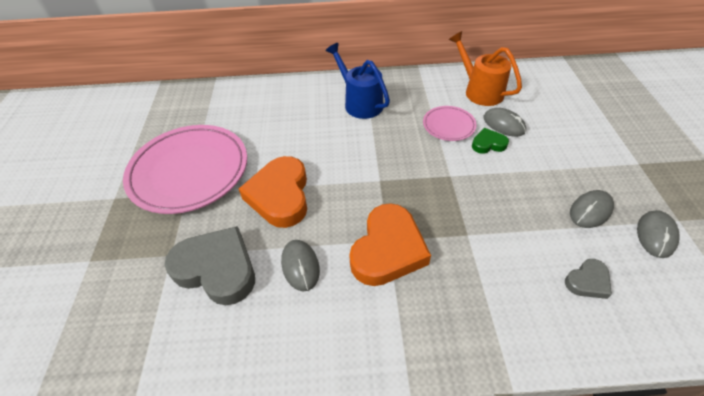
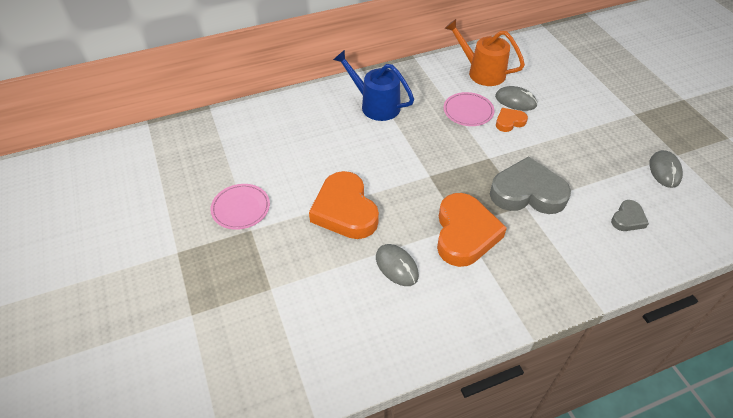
camera: 20 degrees left, 0 degrees up
pink plate [123,125,247,214] -> pink plate [210,184,270,230], size x0.48
grey heart [164,226,255,305] -> grey heart moved to [490,156,571,214]
green heart [472,128,509,154] -> orange heart [496,108,528,132]
grey mouse [570,190,614,228] -> none

